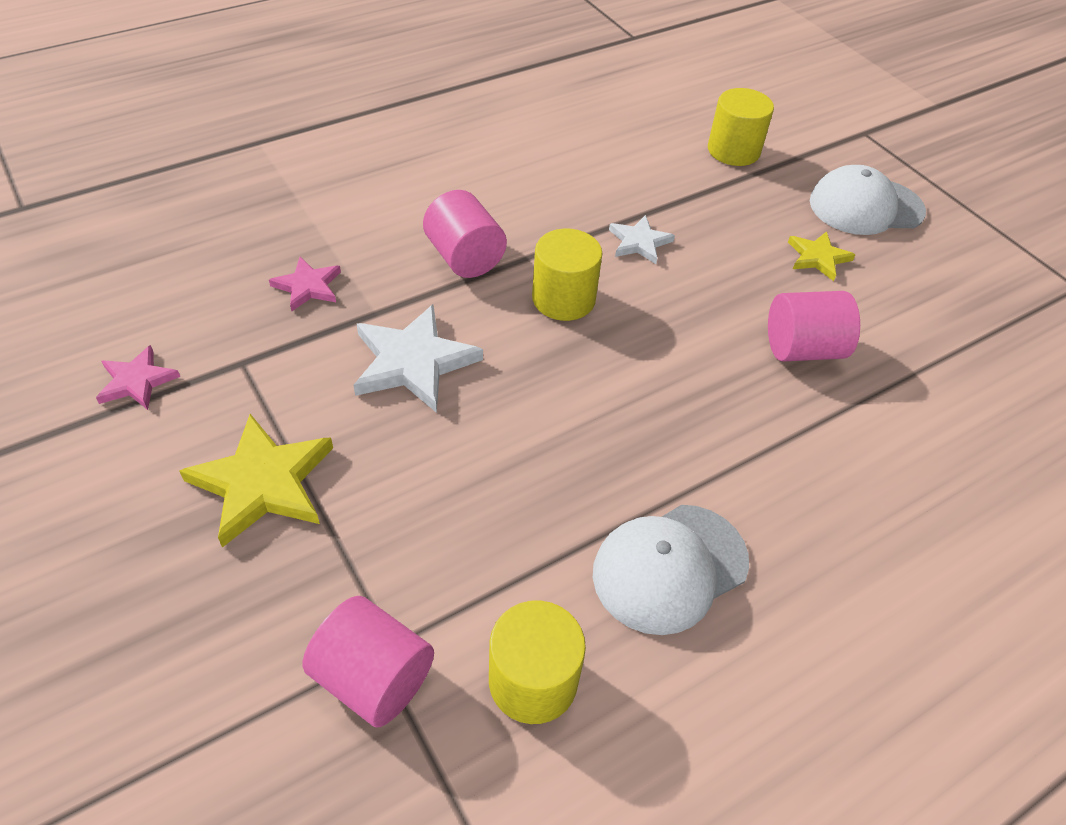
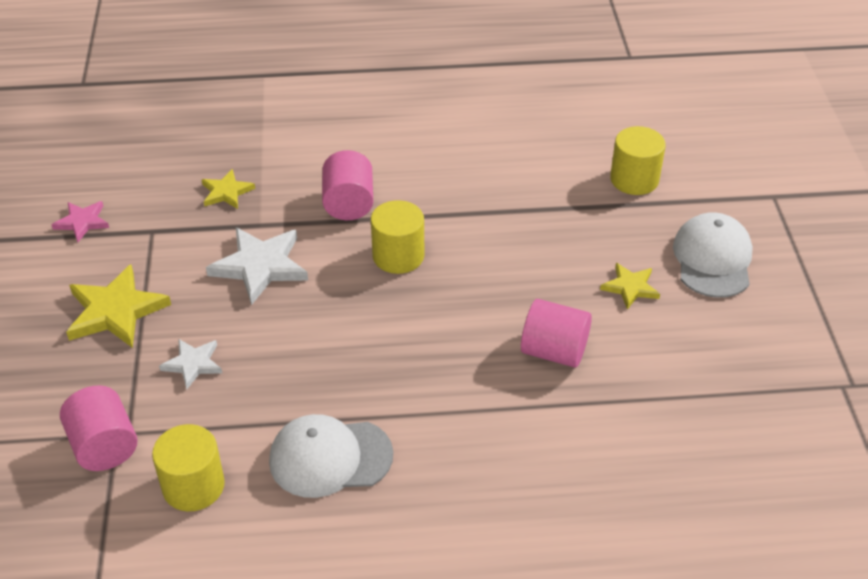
camera: 30 degrees right, 5 degrees down
pink star [269,257,341,311] -> yellow star [202,169,255,209]
white star [609,215,675,264] -> white star moved to [159,339,222,389]
white cap [810,165,926,235] -> white cap turned 75 degrees clockwise [673,212,753,298]

